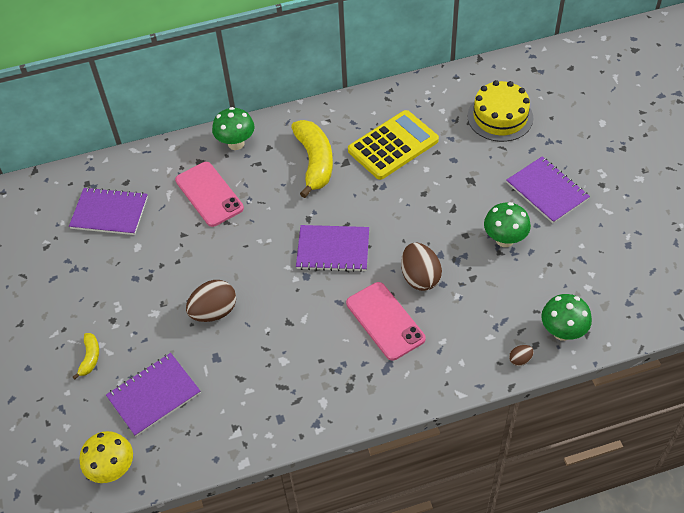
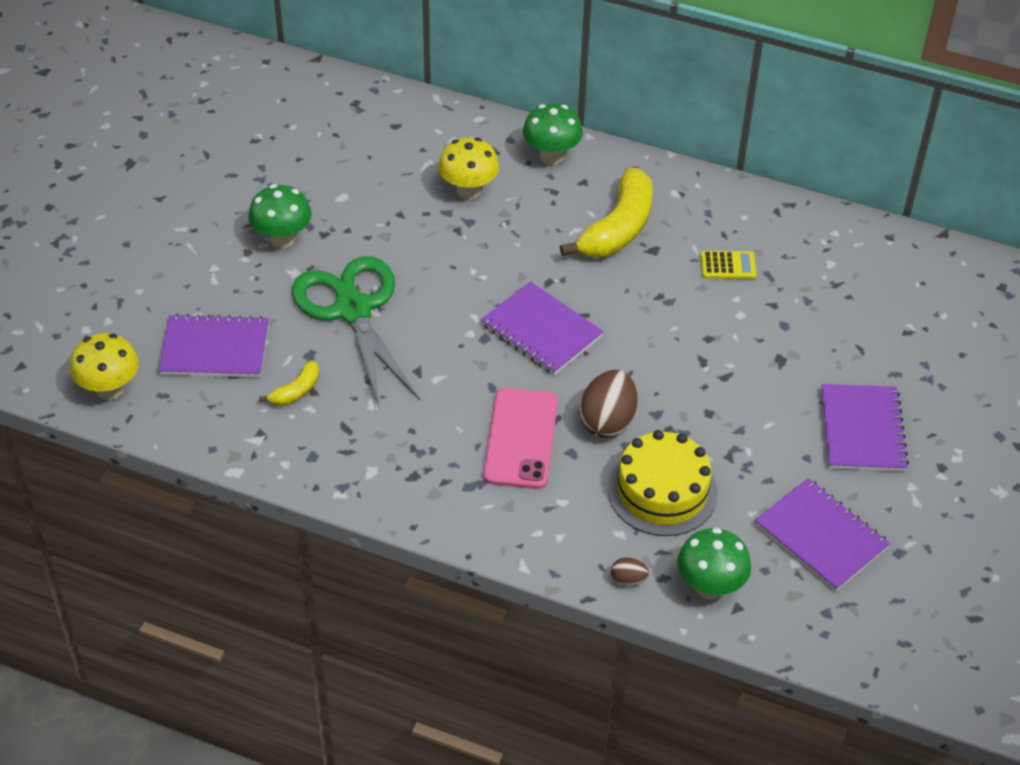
camera: 35 degrees right, 5 degrees down
purple notebook [69,187,148,235] -> purple notebook moved to [755,478,890,591]
yellow banana [73,333,99,380] -> yellow banana moved to [259,360,319,406]
pink phone [175,162,244,227] -> yellow mushroom [438,137,499,199]
brown egg [186,280,236,322] -> green scissors [292,256,420,411]
yellow calculator [348,110,439,180] -> yellow calculator [701,251,756,279], size x0.45
yellow cake [467,80,533,142] -> yellow cake moved to [608,430,718,536]
green mushroom [484,202,531,247] -> green mushroom moved to [248,184,312,248]

